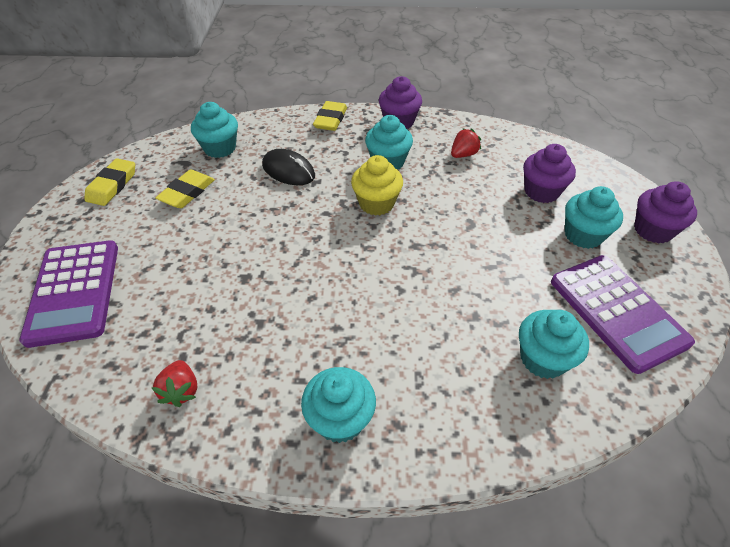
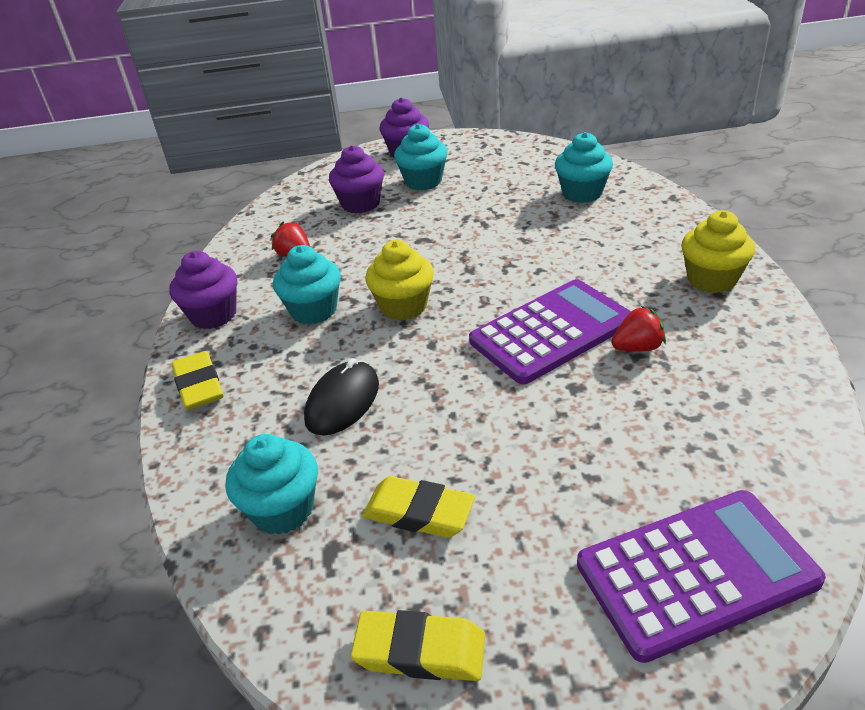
camera: 95 degrees left, 10 degrees down
red strawberry [151,360,197,407] -> red strawberry moved to [611,306,666,351]
turquoise cupcake [301,367,376,443] -> yellow cupcake [681,210,755,293]
yellow eraser [313,101,347,131] -> yellow eraser turned 60 degrees clockwise [171,351,224,410]
purple calculator [551,255,695,374] -> purple calculator moved to [469,279,631,384]

